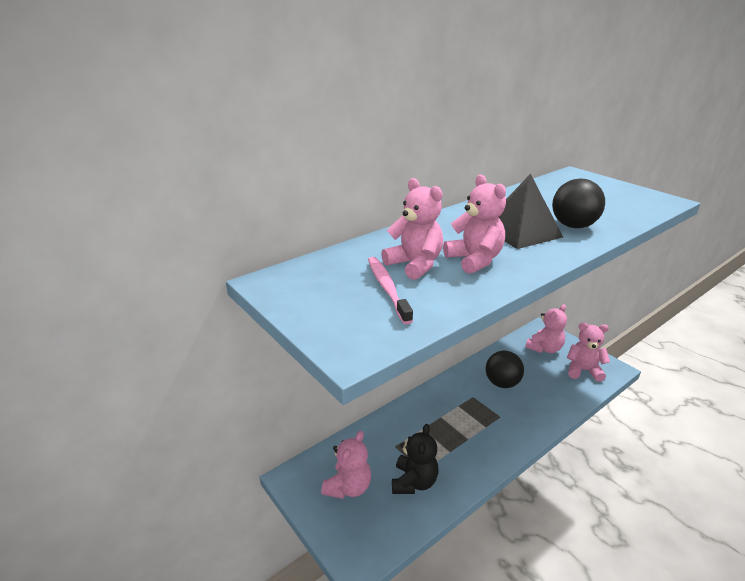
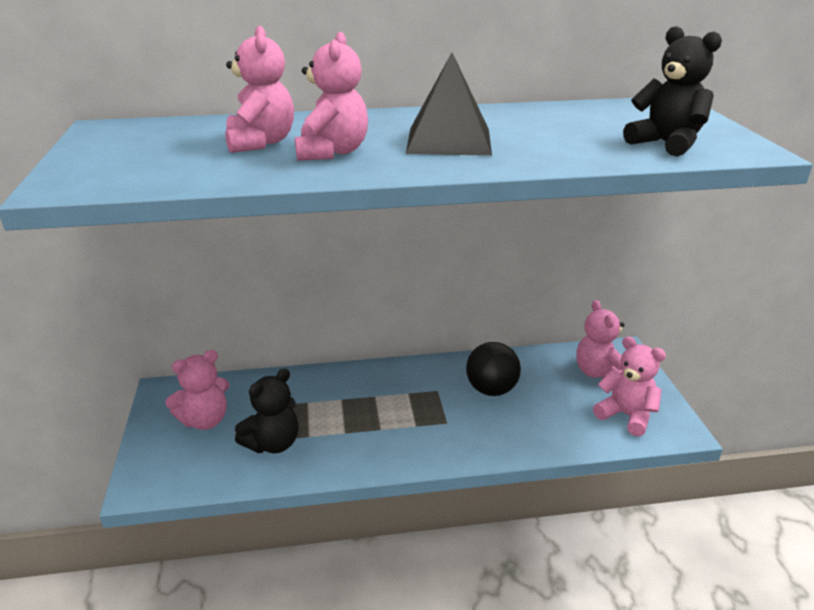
camera: 30 degrees right, 0 degrees up
pink toothbrush [368,257,413,324] -> none
pink teddy bear [525,304,567,353] -> pink teddy bear turned 90 degrees clockwise [577,300,624,379]
black ball [552,179,605,228] -> none
none -> black teddy bear [623,26,722,157]

